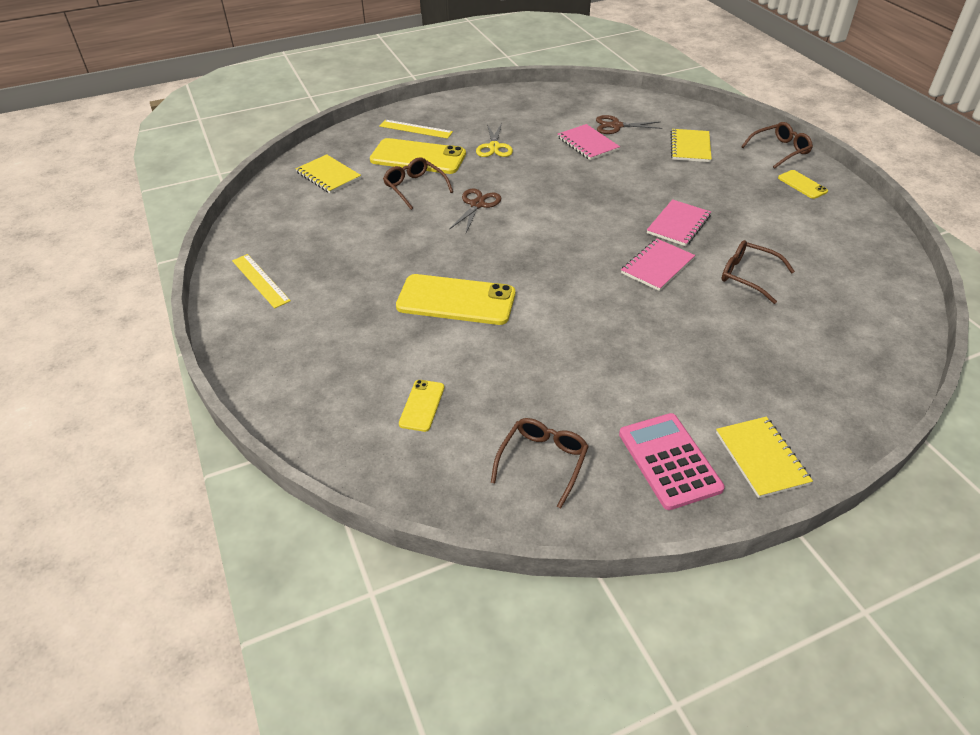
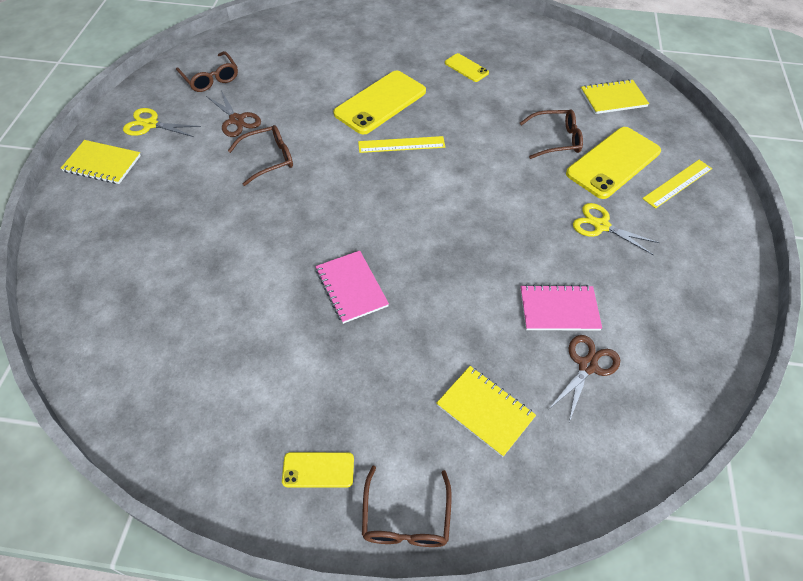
camera: 120 degrees right, 10 degrees up
yellow ruler [232,254,291,309] -> yellow ruler moved to [358,136,445,153]
yellow phone [399,380,444,432] -> yellow phone moved to [445,53,489,82]
brown scissors [449,188,501,233] -> brown scissors moved to [206,91,261,137]
pink calculator [619,413,725,510] -> yellow scissors [123,108,201,137]
pink notebook [621,239,695,291] -> none
brown glasses [722,240,795,304] -> brown glasses moved to [228,125,293,186]

